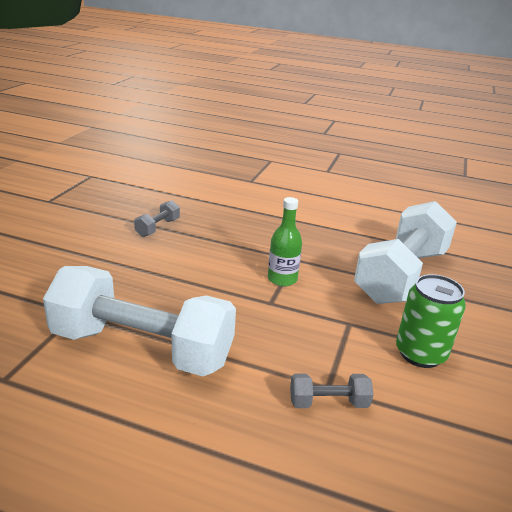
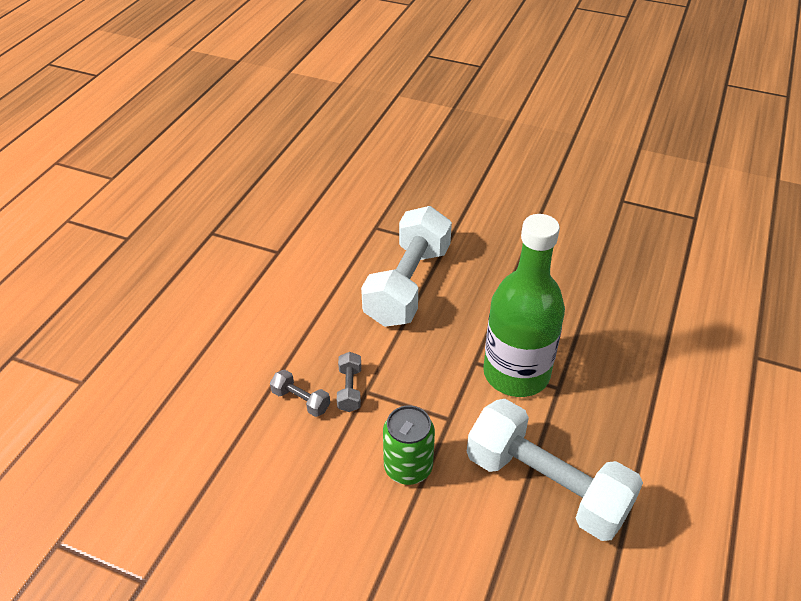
camera: 95 degrees right, 15 degrees up
grey dumbbell [134,200,180,237] -> grey dumbbell moved to [270,370,330,417]
green bottle [268,197,302,286] -> green bottle [483,214,565,397], size x2.21

